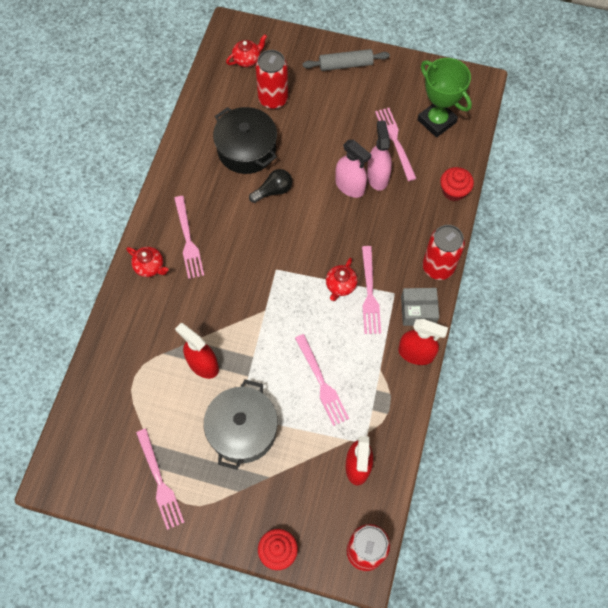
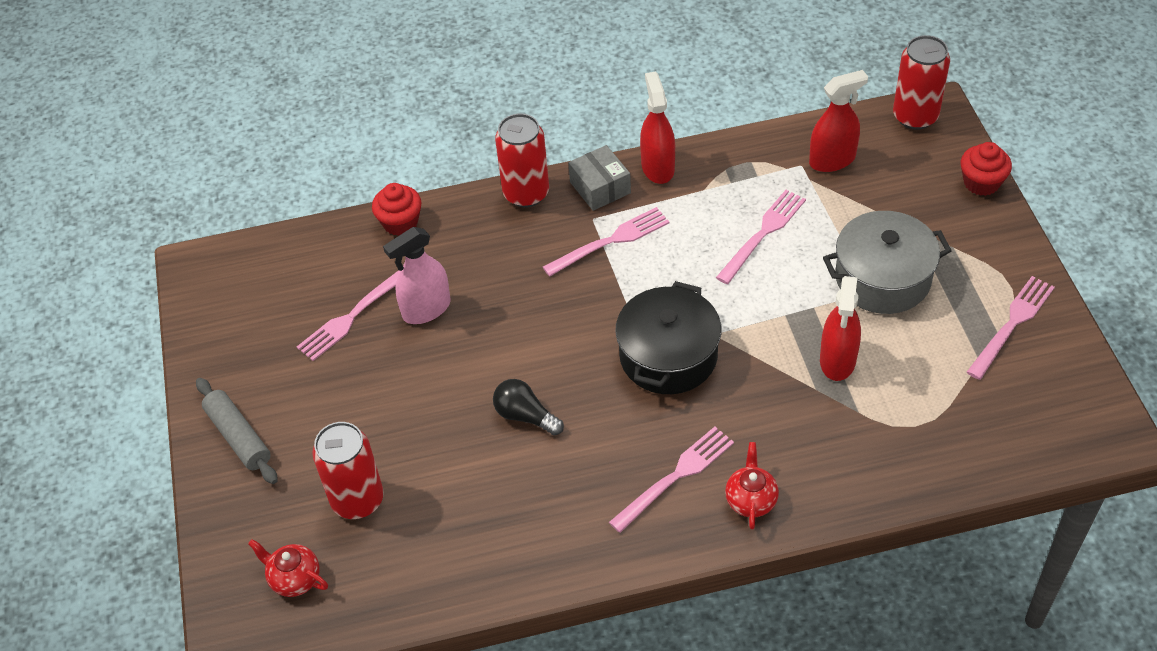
camera: 115 degrees left, 15 degrees down
black pot [213,107,277,174] -> black pot moved to [615,281,721,394]
red teapot [326,258,357,301] -> none
pink spray bottle [336,140,371,198] -> none
green trophy [418,58,472,137] -> none

